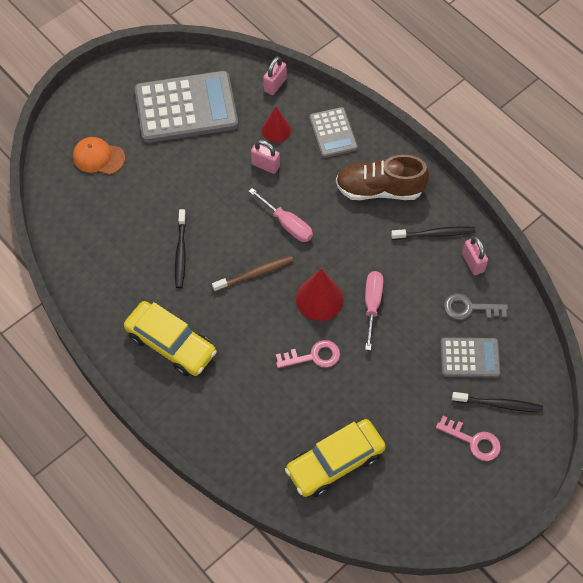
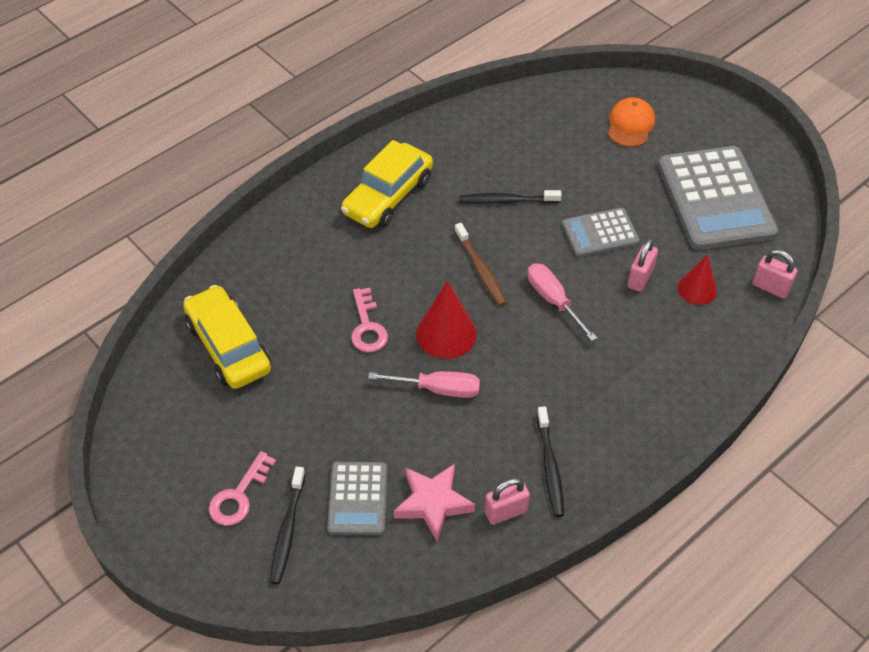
camera: 90 degrees right, 10 degrees down
pink screwdriver [249,188,313,242] -> pink screwdriver turned 105 degrees clockwise [527,263,597,341]
grey calculator [309,107,358,158] -> grey calculator moved to [562,208,640,257]
brown shoe [336,155,429,200] -> none
grey key [444,294,508,320] -> pink star [394,464,475,541]

